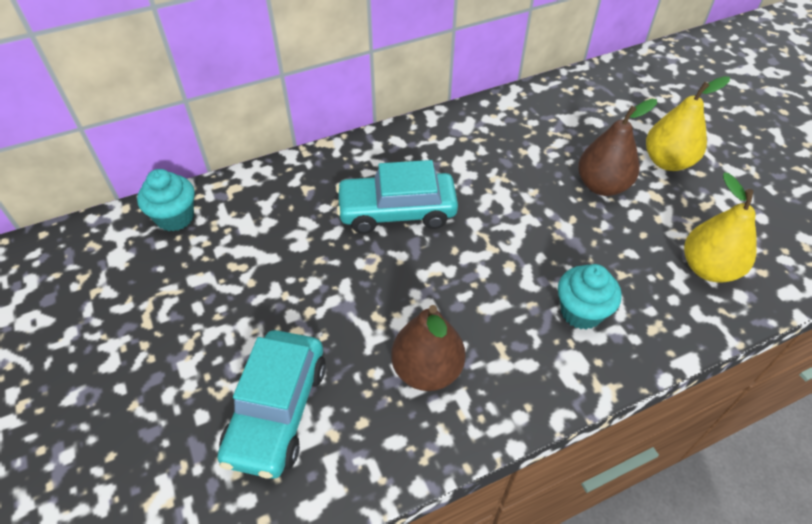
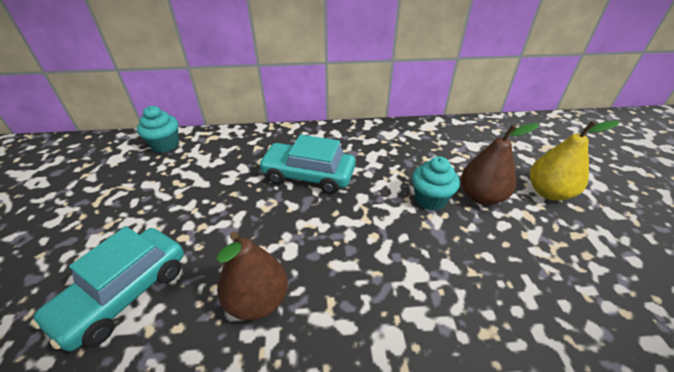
camera: 20 degrees right, 10 degrees down
turquoise cupcake [558,264,622,329] -> turquoise cupcake moved to [412,156,460,211]
yellow pear [684,172,756,283] -> none

